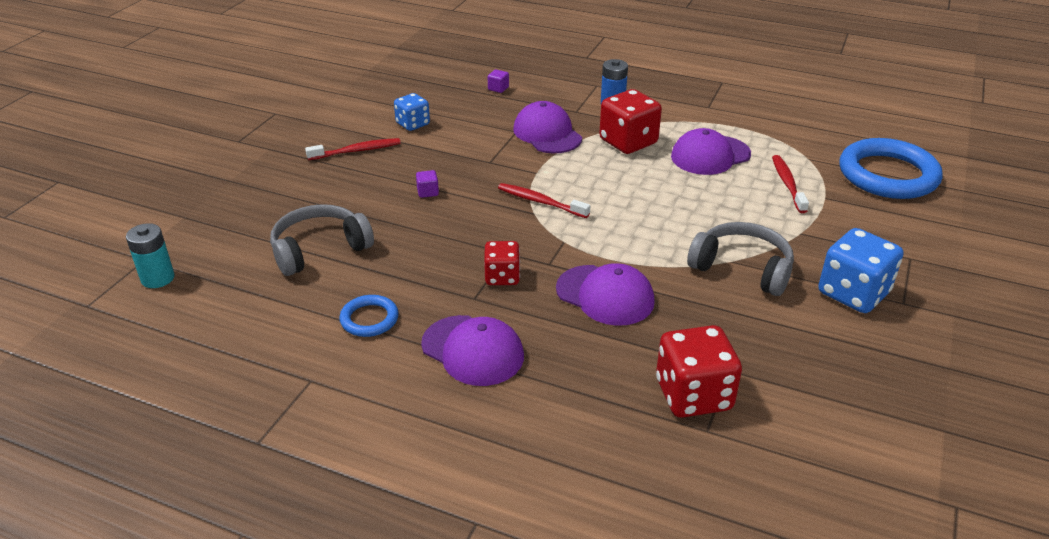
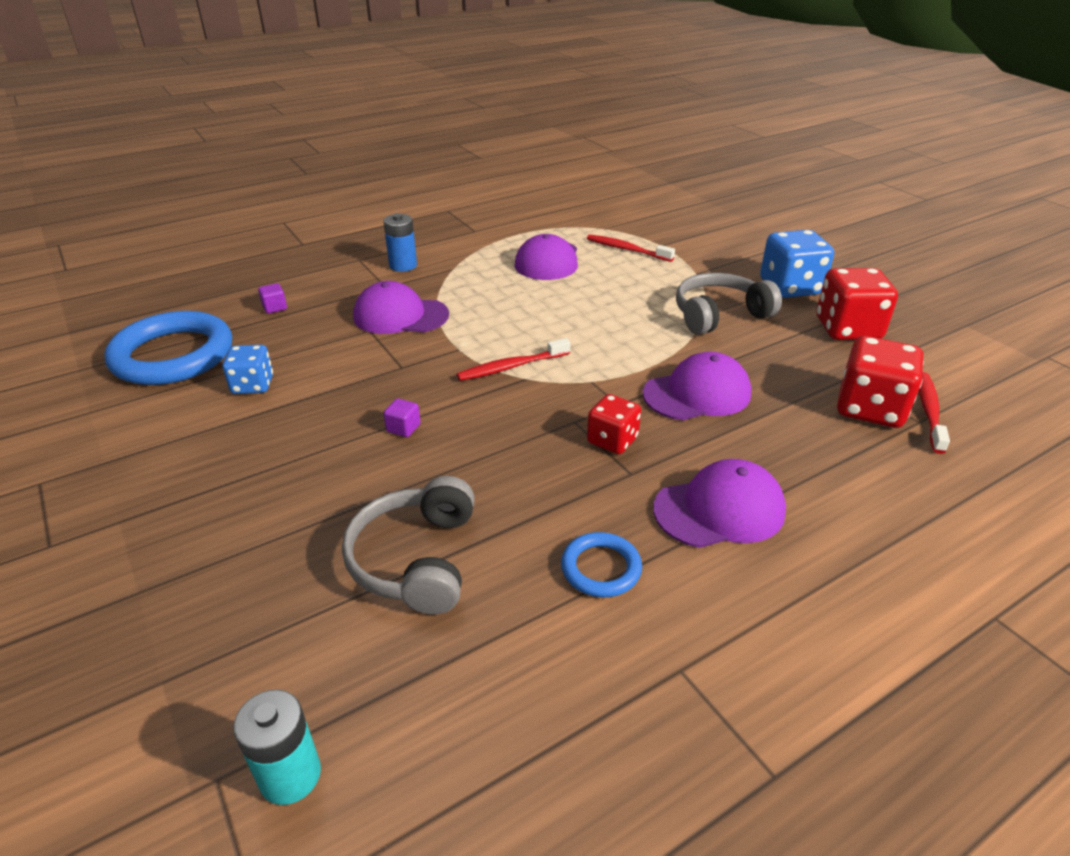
camera: 55 degrees left, 0 degrees up
red toothbrush [305,138,401,160] -> red toothbrush moved to [919,372,950,454]
red dice [599,89,662,154] -> red dice moved to [816,268,898,340]
blue ring [839,138,943,199] -> blue ring moved to [104,311,232,385]

